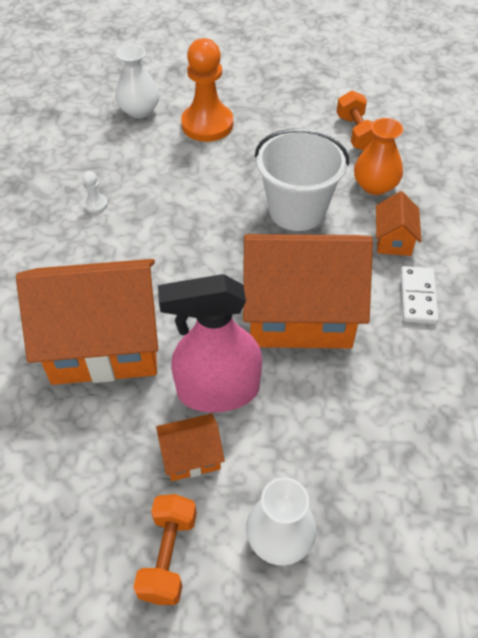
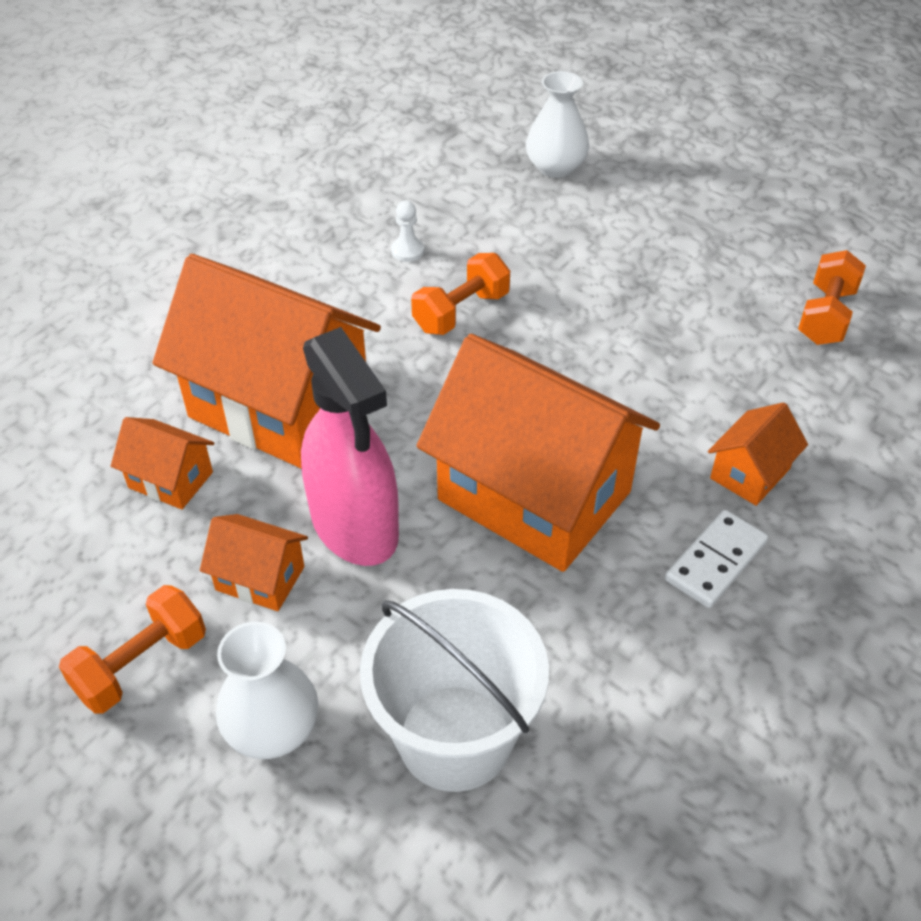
camera: 35 degrees right, 5 degrees down
pink spray bottle [158,274,262,412] -> pink spray bottle turned 150 degrees counterclockwise [301,327,399,566]
orange pawn [181,38,233,142] -> none
white bucket [255,129,349,231] -> white bucket moved to [360,589,549,792]
orange vase [354,118,403,195] -> none
none -> orange house [111,417,214,509]
none -> orange dumbbell [411,253,510,335]

